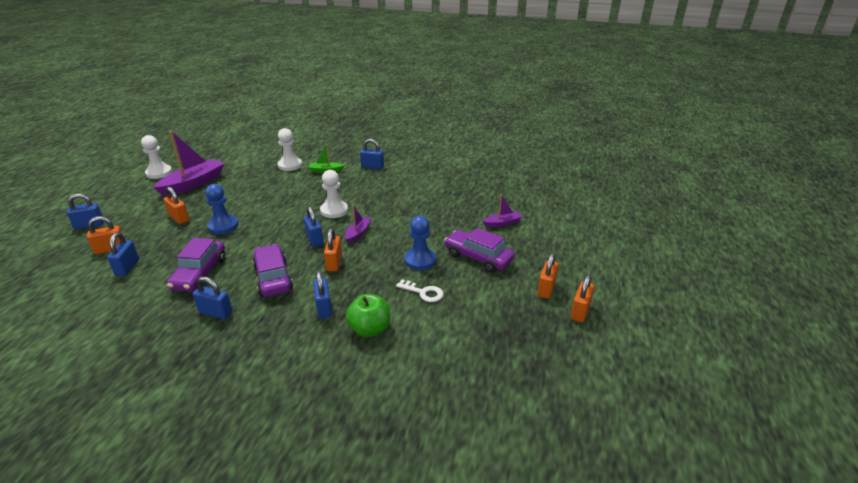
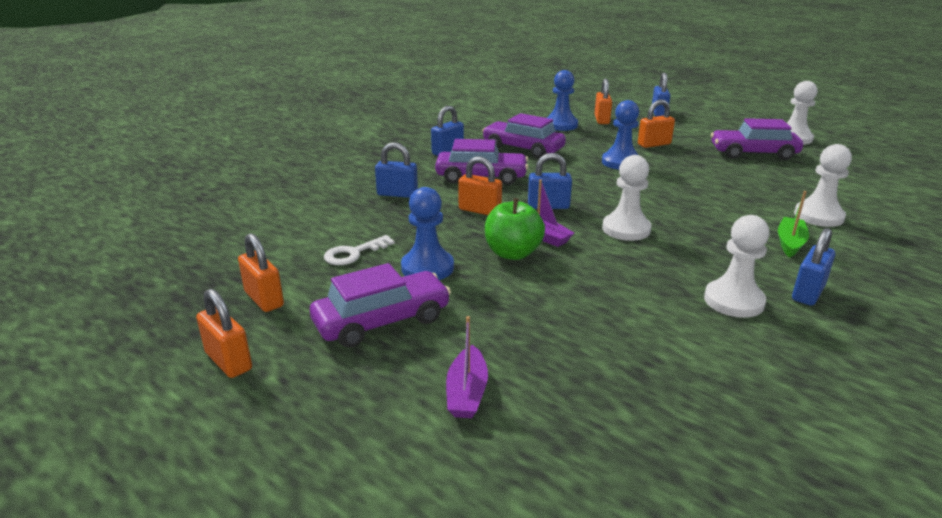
camera: 115 degrees right, 5 degrees down
blue padlock [107,232,139,276] -> blue pawn [547,70,578,131]
purple boat [153,130,224,196] -> purple car [711,118,803,160]
green apple [346,294,390,337] -> green apple moved to [485,198,545,260]
orange padlock [570,274,595,322] -> orange padlock moved to [238,233,284,312]
none -> white pawn [704,215,770,318]

